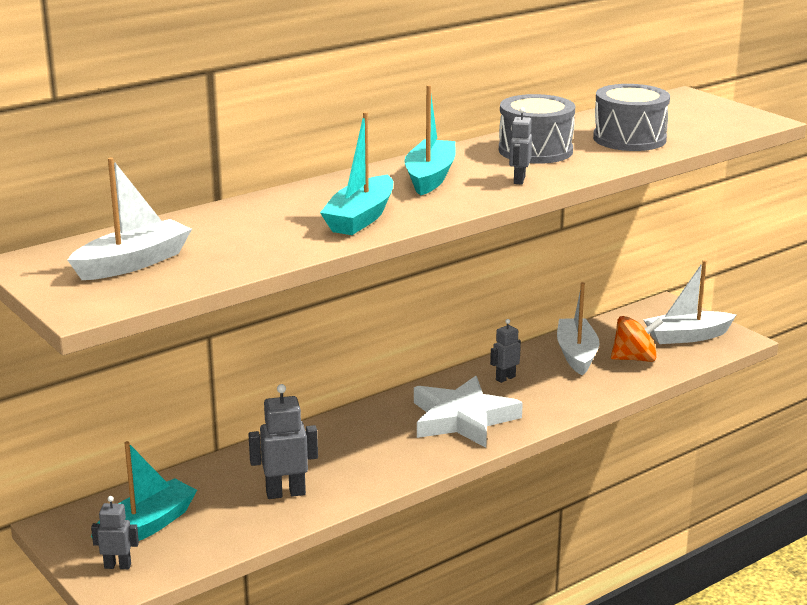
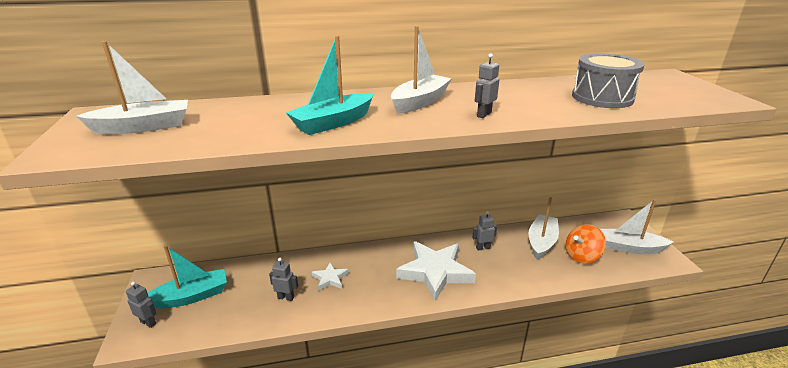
camera: 25 degrees right, 5 degrees up
grey robot [248,384,318,499] -> grey robot [269,258,298,301], size x0.62
turquoise boat [404,85,456,196] -> white boat [391,26,452,114]
grey drum [499,94,575,164] -> none
orange spinning top [611,316,663,362] -> orange spinning top turned 135 degrees clockwise [565,224,606,264]
none -> white star [312,262,349,291]

